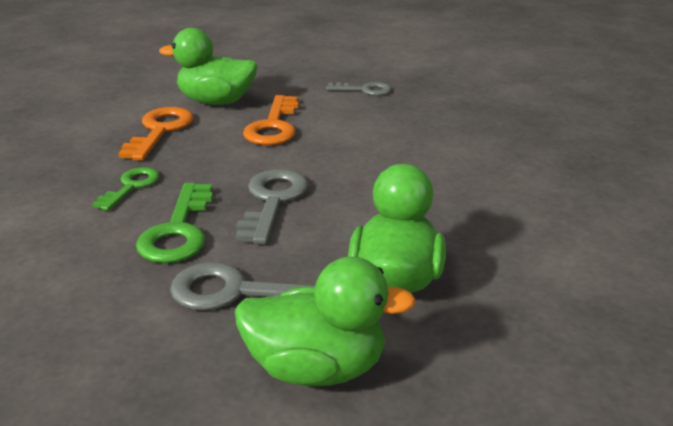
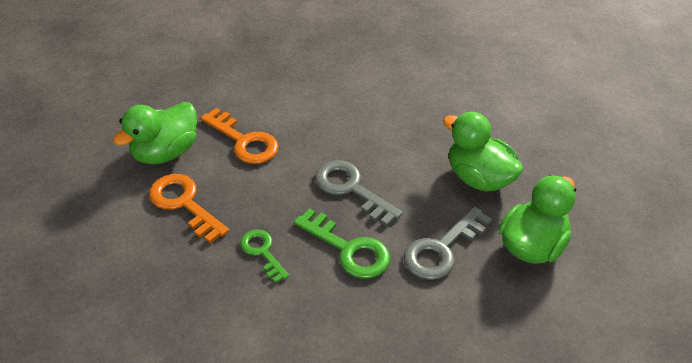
camera: 55 degrees left, 15 degrees up
grey key [326,82,391,96] -> none

